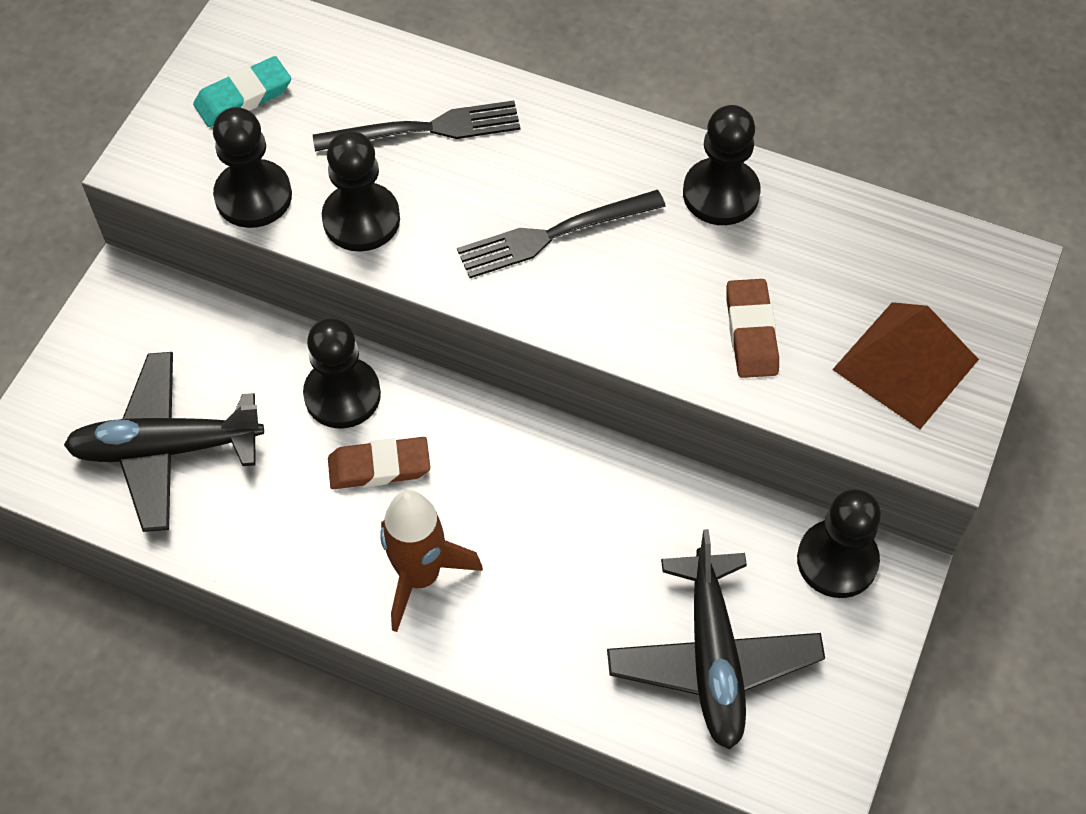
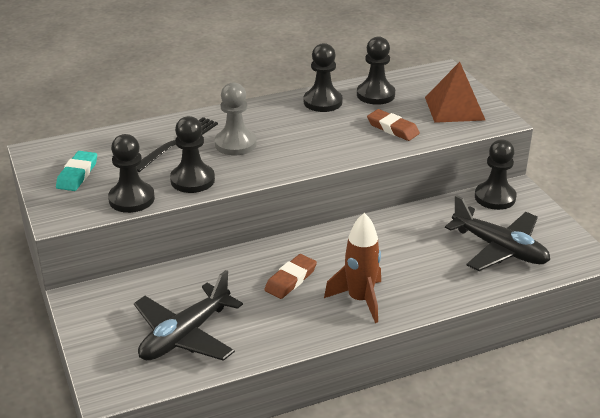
camera: 45 degrees left, 25 degrees down
black pawn [303,318,381,428] -> black pawn moved to [357,36,395,105]
black fork [457,190,666,278] -> none
none -> grey pawn [215,82,257,156]

